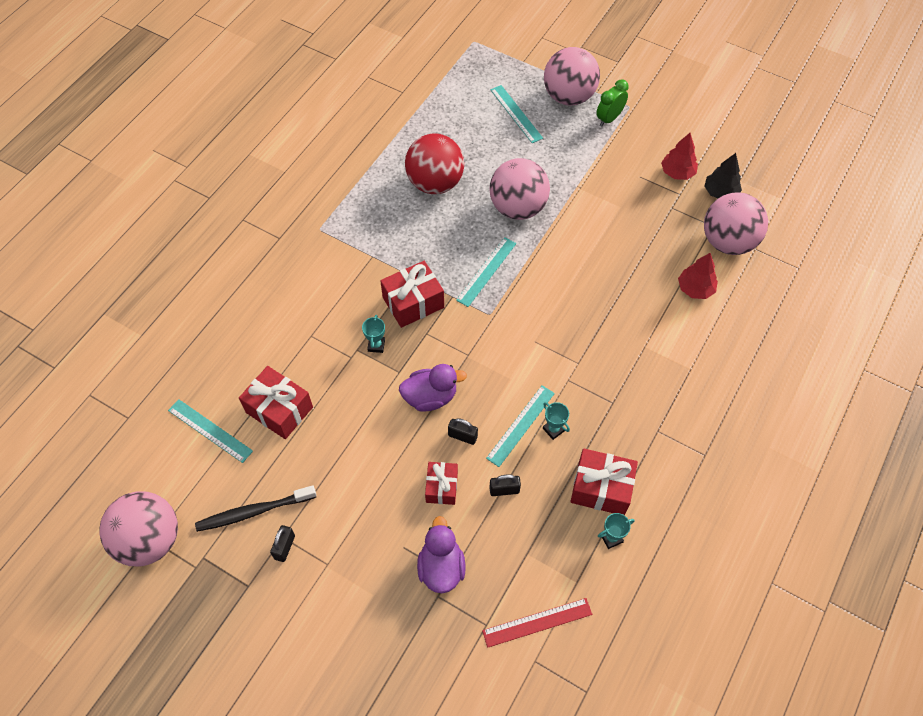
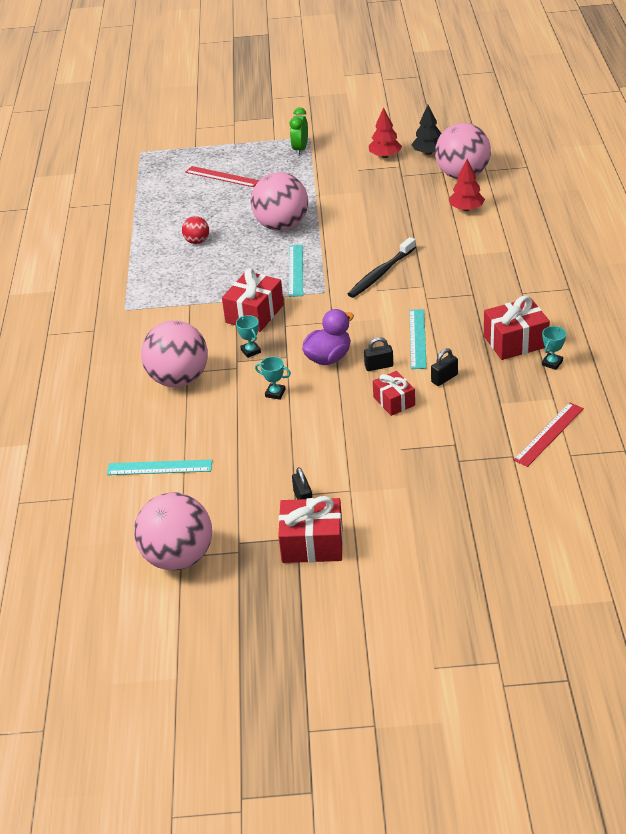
camera: 30 degrees left, 20 degrees down
black toothbrush [195,485,316,532] -> black toothbrush moved to [348,237,416,298]
red gift [239,366,313,439] -> red gift moved to [278,496,343,563]
red ball [405,133,464,194] -> red ball [182,216,209,244], size x0.47
purple duck [417,516,466,593] -> none
turquoise ruler [490,85,543,143] -> red ruler [185,166,259,187]
turquoise trophy [543,402,570,440] -> turquoise trophy moved to [255,357,291,400]
pink ball [544,47,600,106] -> pink ball moved to [141,320,208,387]

